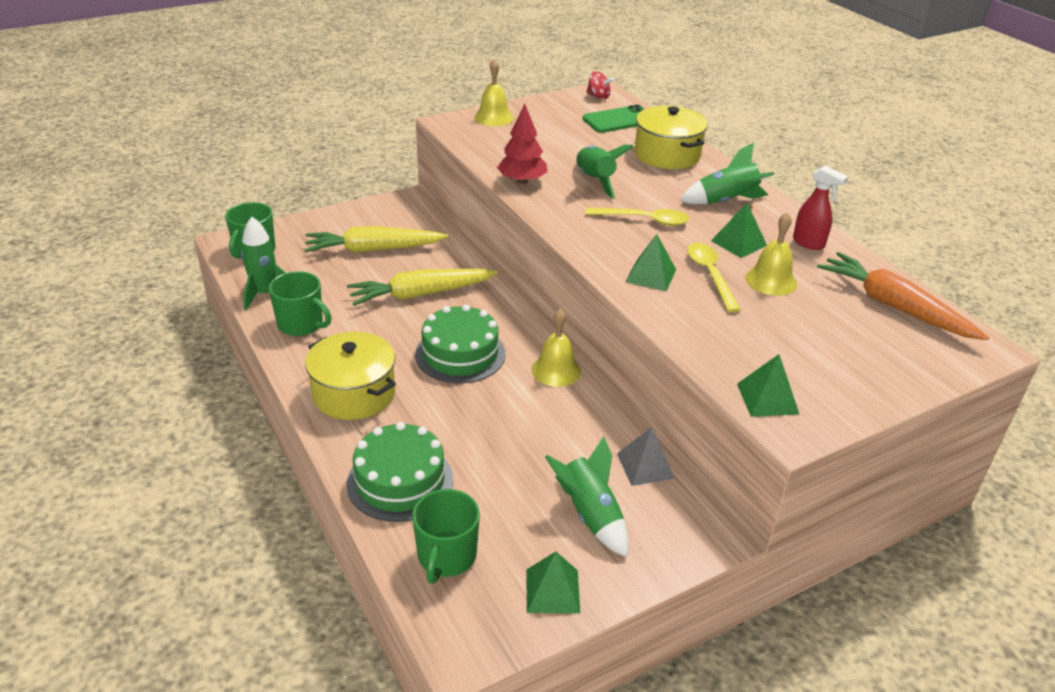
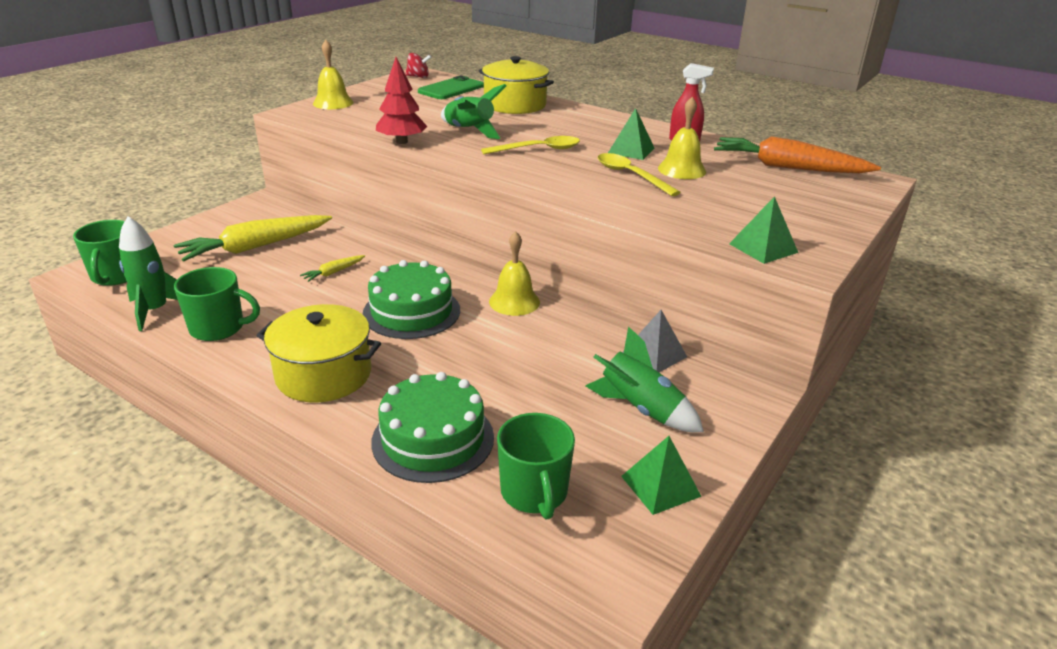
camera: 25 degrees left, 5 degrees down
yellow carrot [347,269,498,306] -> yellow carrot [300,255,365,282], size x0.44
green pyramid [625,234,676,291] -> none
green rocket [679,142,774,205] -> none

